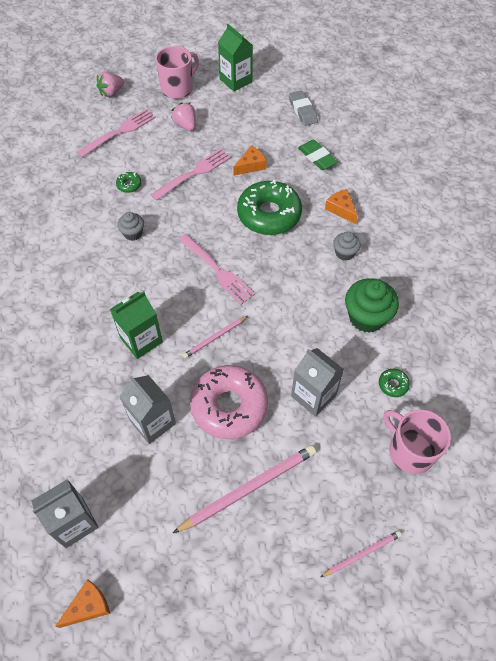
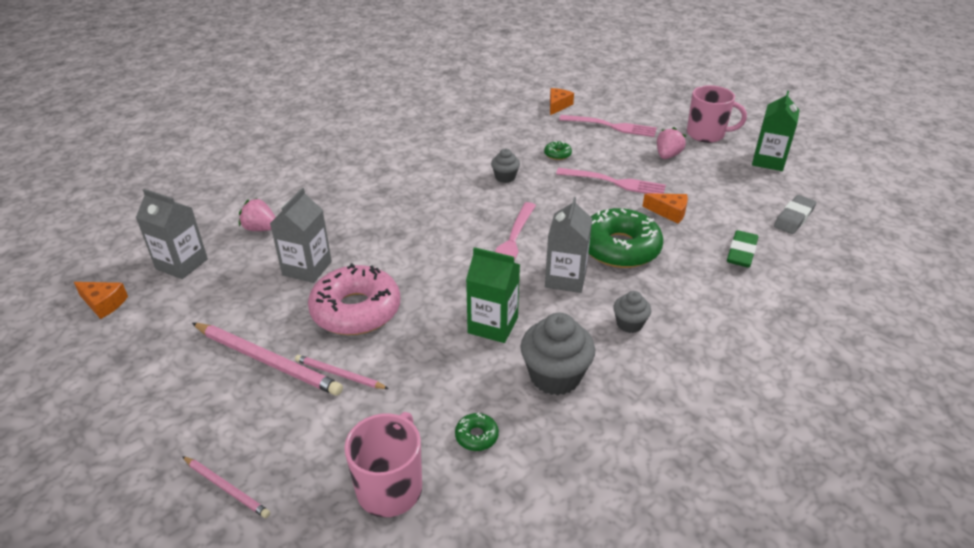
camera: 60 degrees right, 20 degrees down
pink strawberry [97,72,124,97] -> pink strawberry moved to [239,198,276,231]
green carton [110,291,163,359] -> green carton moved to [466,247,520,343]
pink pencil [183,316,248,358] -> pink pencil moved to [295,355,389,389]
grey carton [291,348,344,417] -> grey carton moved to [545,197,592,293]
orange cheese [325,189,358,224] -> orange cheese moved to [550,88,574,115]
green cupcake [345,278,399,332] -> grey cupcake [520,313,595,395]

